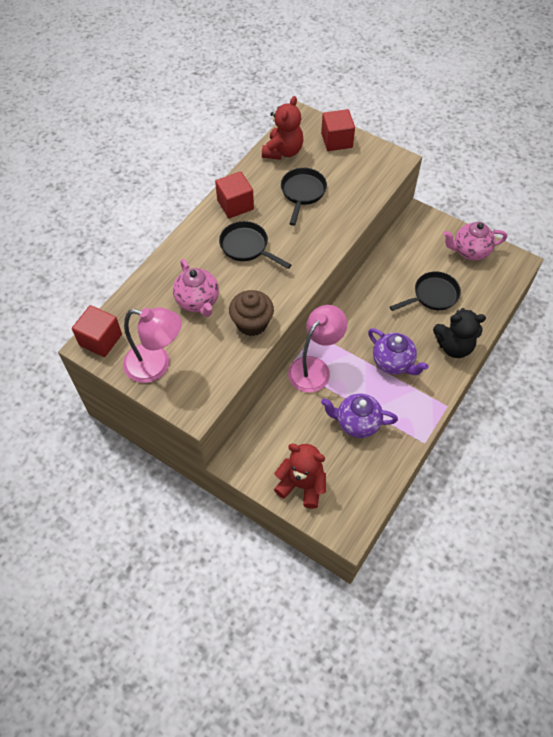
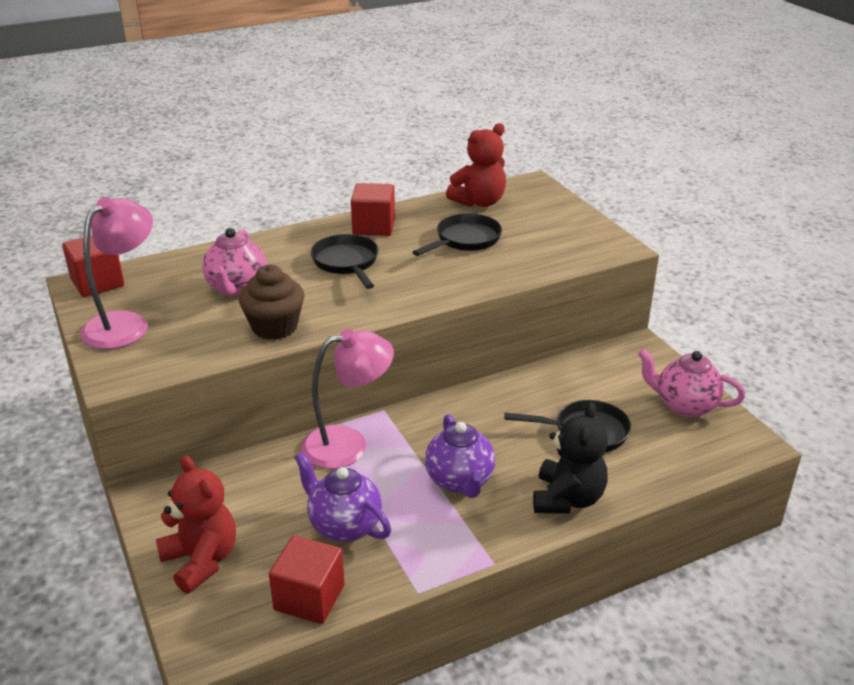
camera: 30 degrees right, 25 degrees down
pink lamp [123,307,182,383] -> pink lamp turned 105 degrees counterclockwise [80,197,153,349]
red cube [321,109,355,151] -> red cube moved to [269,535,344,624]
black teddy bear [433,308,486,358] -> black teddy bear turned 105 degrees counterclockwise [533,402,608,514]

